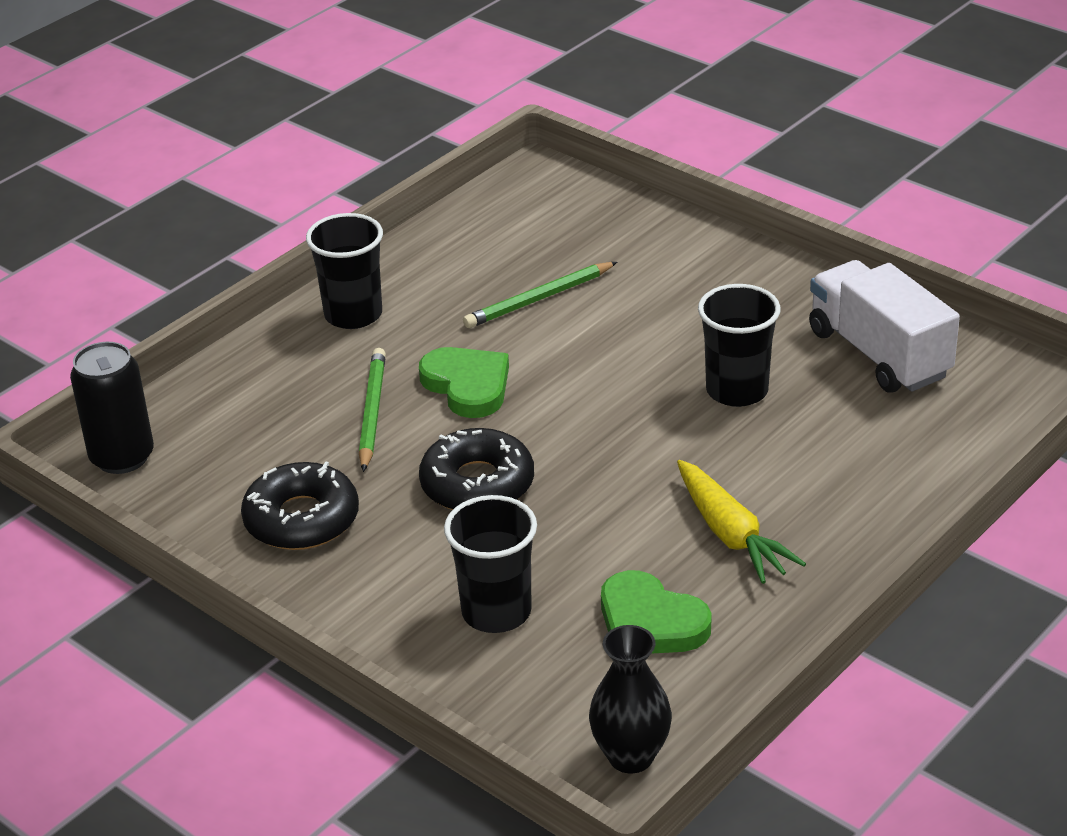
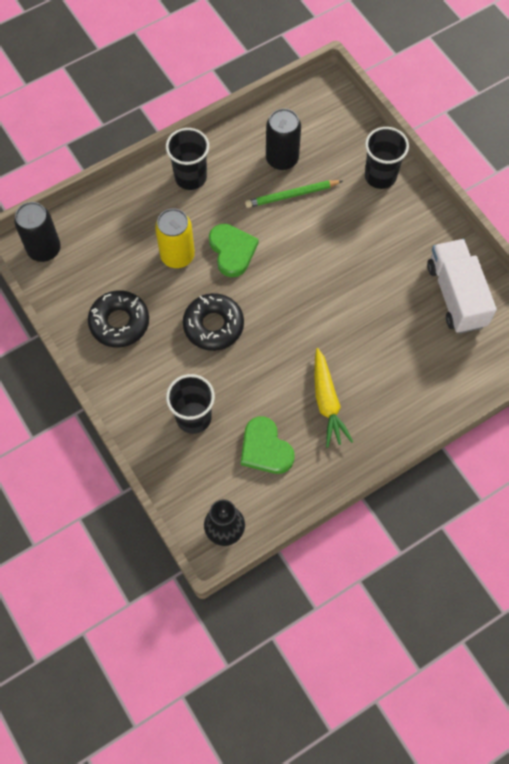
camera: 15 degrees right, 30 degrees up
green pencil [359,348,386,472] -> yellow can [155,208,195,268]
black cup [698,284,781,407] -> black cup moved to [365,127,409,189]
none -> black can [266,108,301,170]

